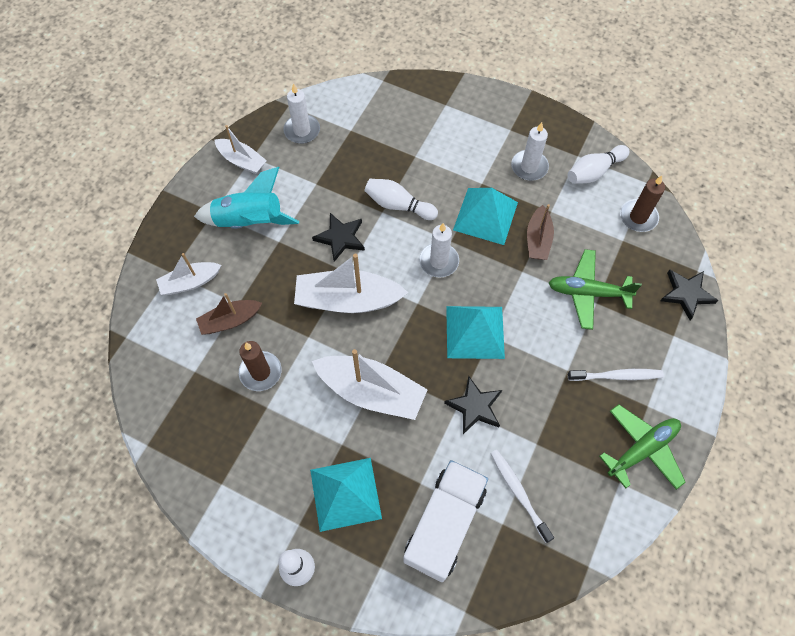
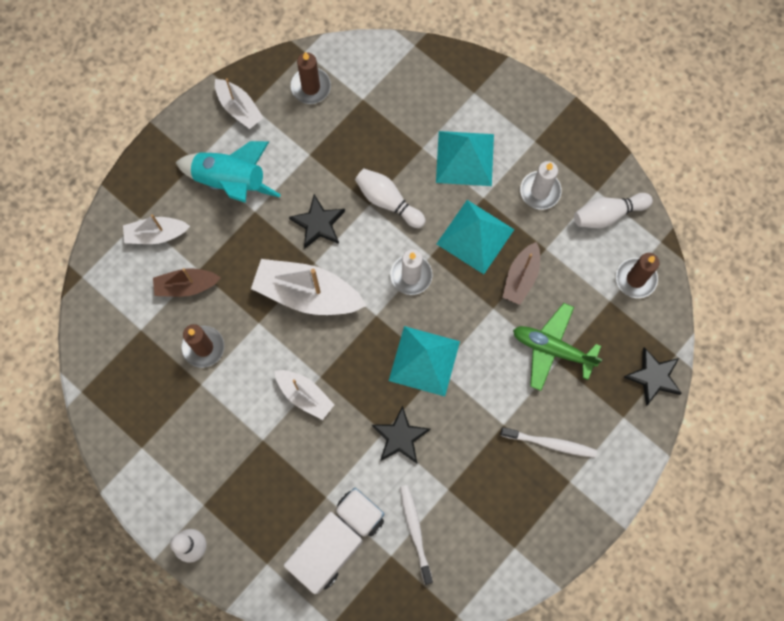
camera: 15 degrees right, 10 degrees up
white candle [283,83,320,144] -> brown candle [291,52,331,104]
turquoise pyramid [310,458,382,532] -> turquoise pyramid moved to [436,131,494,186]
white boat [312,349,428,420] -> white boat [275,370,335,420], size x0.59
green plane [599,404,686,490] -> none

